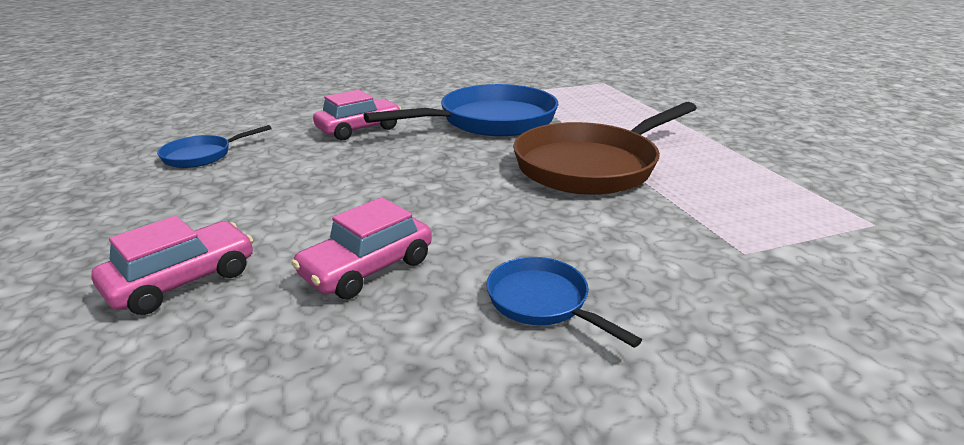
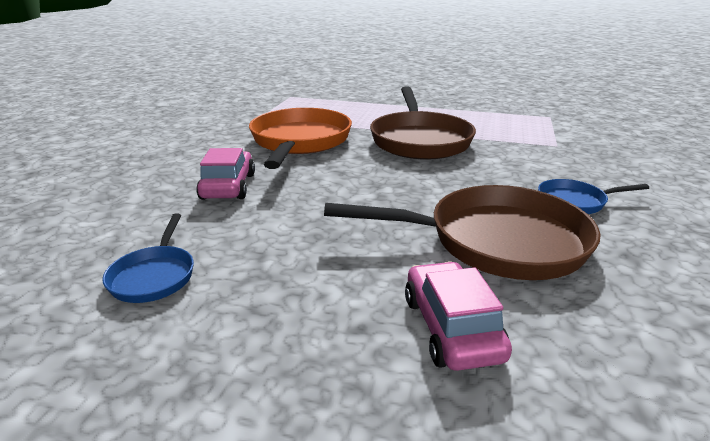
camera: 55 degrees left, 0 degrees up
pink car [291,197,432,299] -> brown pan [324,185,601,280]
blue pan [363,84,558,137] -> orange pan [249,108,352,169]

